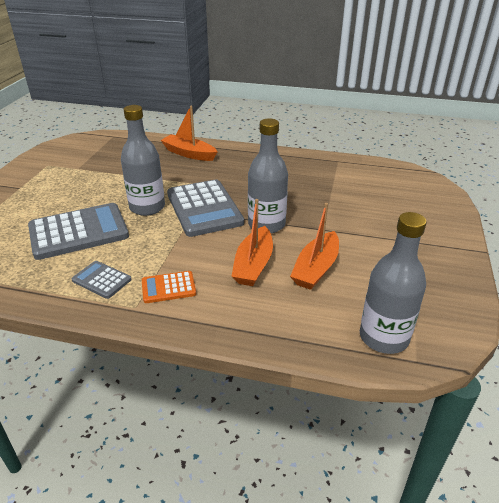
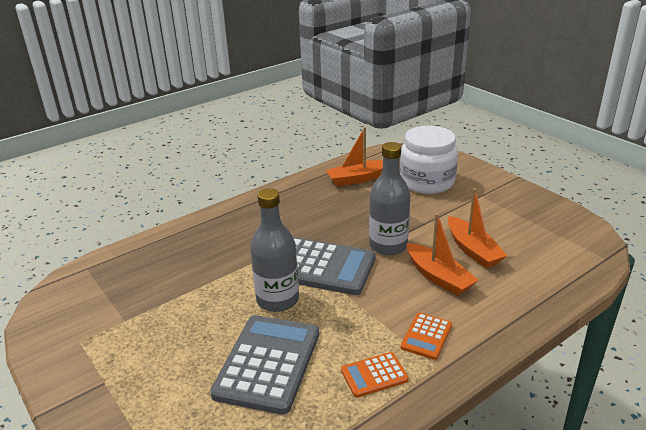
camera: 50 degrees left, 5 degrees down
grey calculator [72,261,132,299] -> orange calculator [341,352,409,398]
orange boat [161,106,218,161] -> orange boat moved to [325,127,383,186]
grey bottle [360,212,427,354] -> none
none -> white jar [400,126,458,194]

